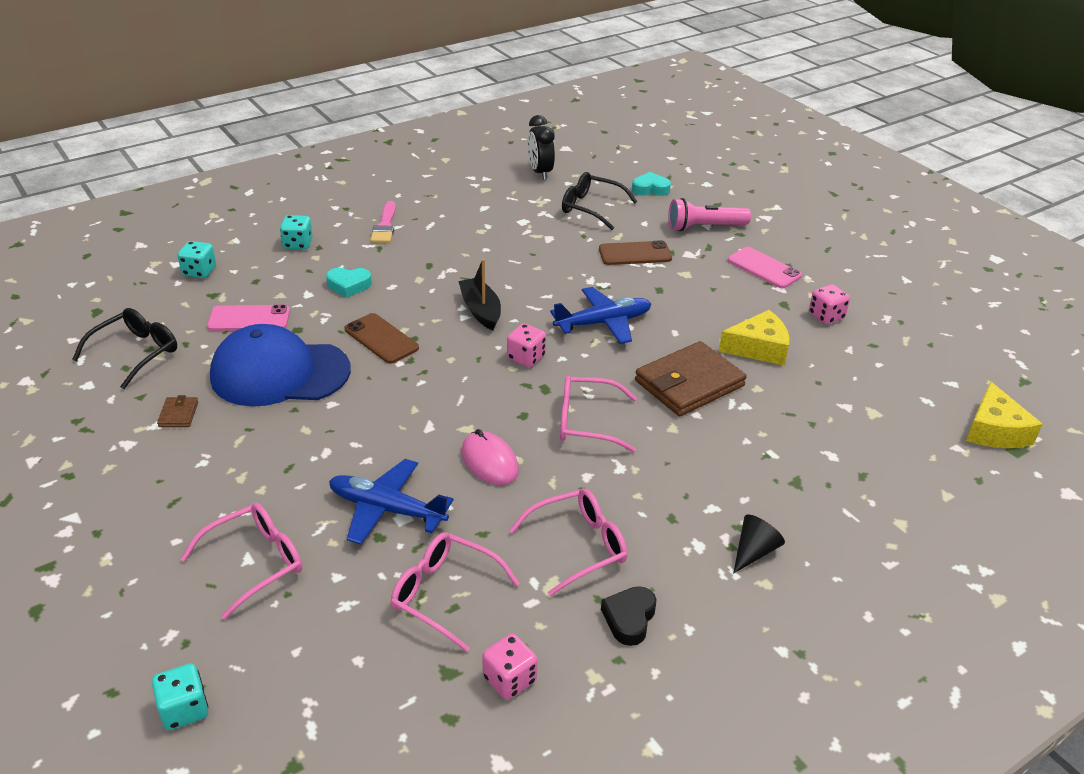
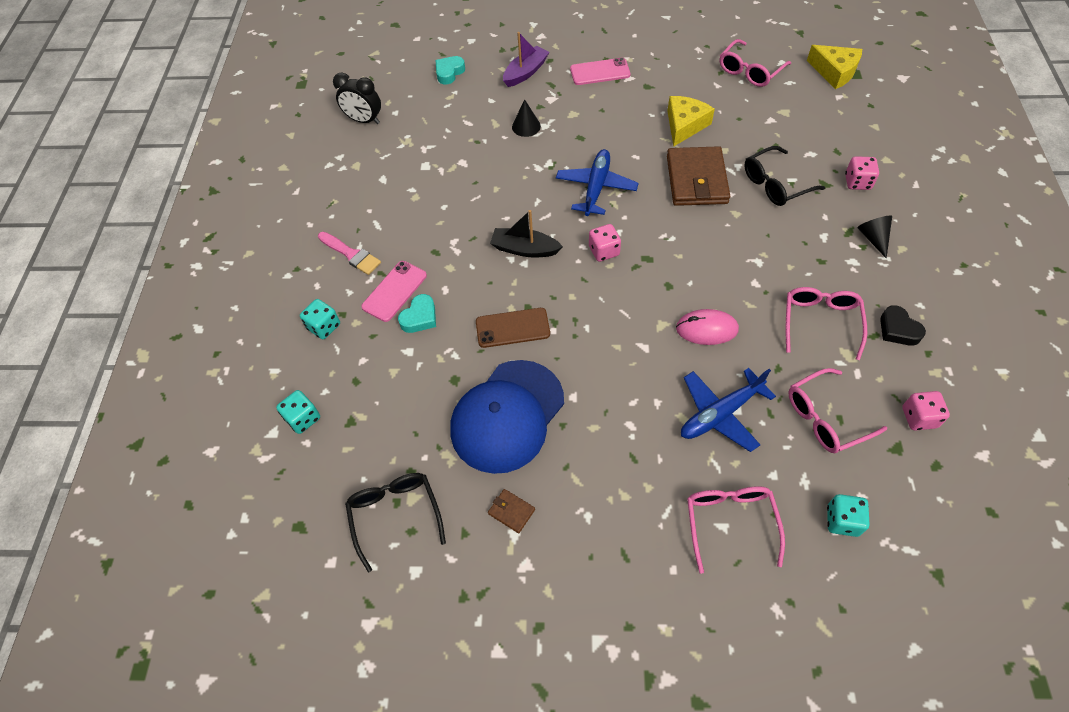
camera: 50 degrees left, 20 degrees up
turquoise dice [152,663,208,730] -> turquoise dice moved to [827,494,870,537]
pink phone [207,305,290,331] -> pink phone moved to [361,261,427,322]
pink glasses [560,375,637,452] -> pink glasses moved to [720,39,791,87]
black glasses [562,172,637,230] -> black glasses moved to [745,146,825,206]
brown phone [599,240,672,265] -> black cone [512,99,541,137]
pink flashlight [668,198,751,231] -> purple boat [503,32,549,87]
pink dice [809,284,850,324] -> pink dice moved to [845,156,879,190]

